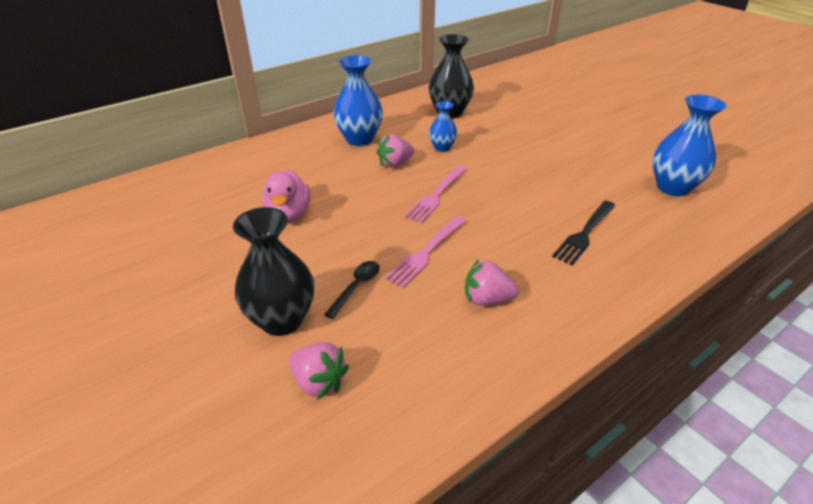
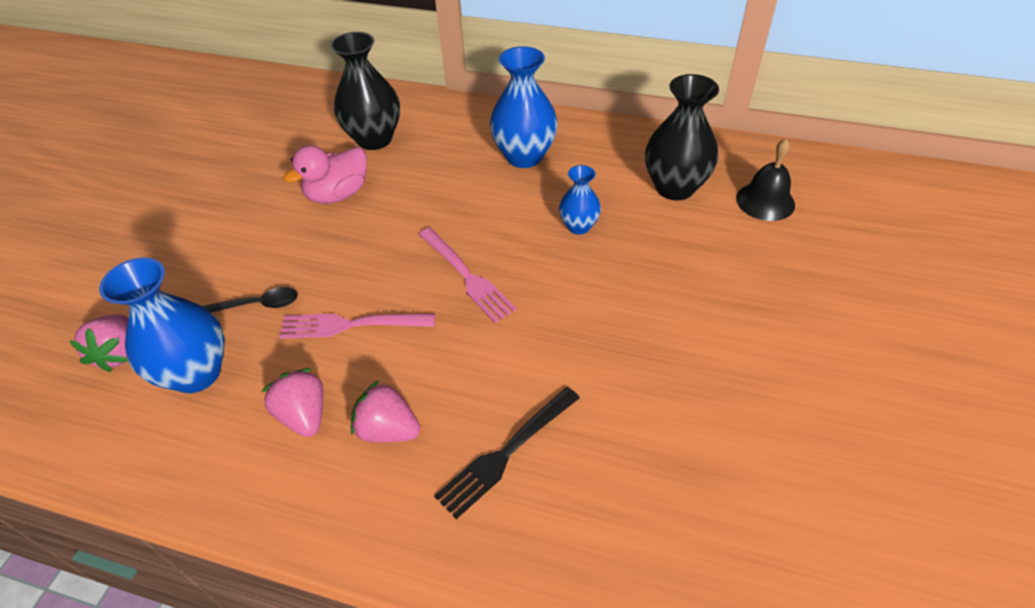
camera: 55 degrees right, 10 degrees up
black vase [233,207,314,336] -> black vase moved to [330,32,400,150]
pink strawberry [376,134,414,168] -> pink strawberry moved to [351,380,420,442]
pink fork [404,166,467,224] -> pink fork turned 120 degrees counterclockwise [419,228,517,323]
black fork [552,201,615,266] -> black fork turned 45 degrees counterclockwise [434,387,580,519]
blue vase [652,95,727,196] -> blue vase moved to [99,257,225,393]
none -> black bell [736,139,795,221]

